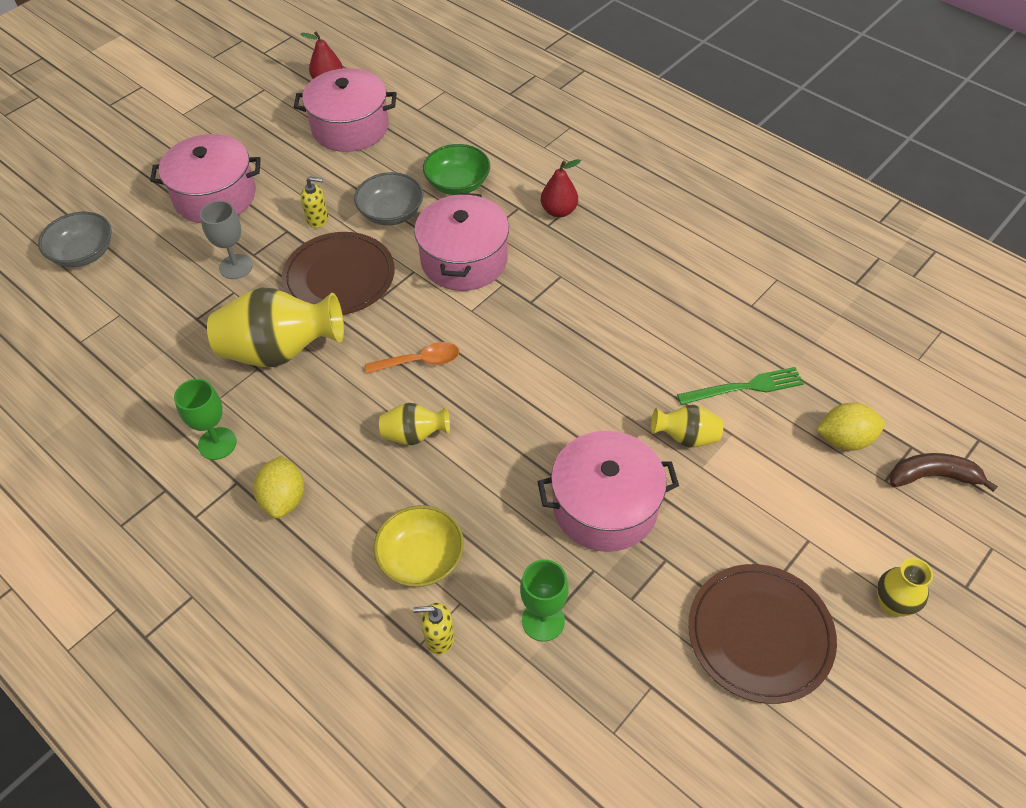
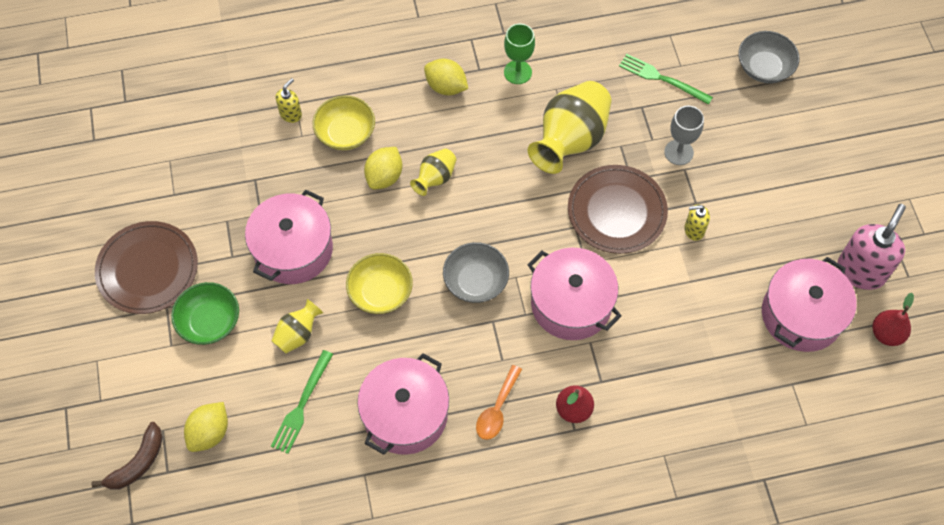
camera: 125 degrees right, 10 degrees up
pink pot [150,134,261,223] -> pink pot moved to [357,353,449,455]
yellow soap dispenser [301,177,328,228] -> yellow soap dispenser turned 45 degrees clockwise [684,204,710,241]
grey bowl [354,172,423,225] -> grey bowl moved to [443,242,509,303]
orange spoon [365,342,459,374] -> orange spoon moved to [476,365,522,440]
green bowl [423,144,490,195] -> green bowl moved to [171,282,239,345]
green goblet [520,559,569,641] -> none
yellow vase [877,558,933,617] -> none
none -> yellow bowl [346,253,413,314]
none -> yellow lemon [364,147,402,189]
none -> green fork [619,54,713,105]
none -> pink soap dispenser [838,204,906,290]

